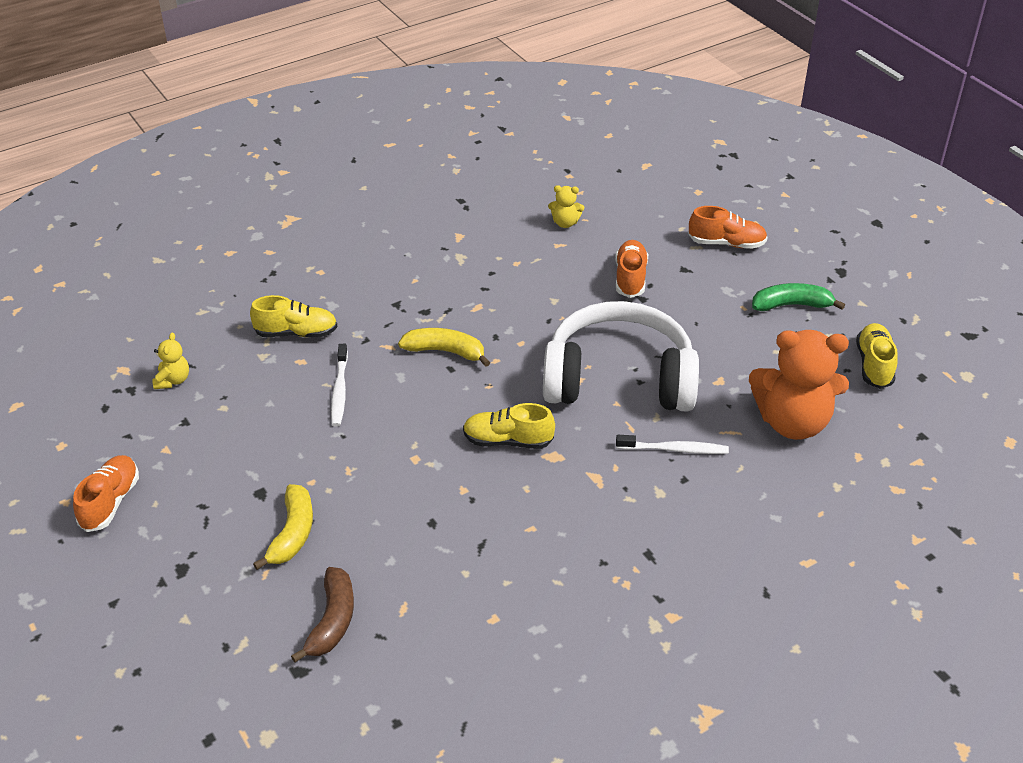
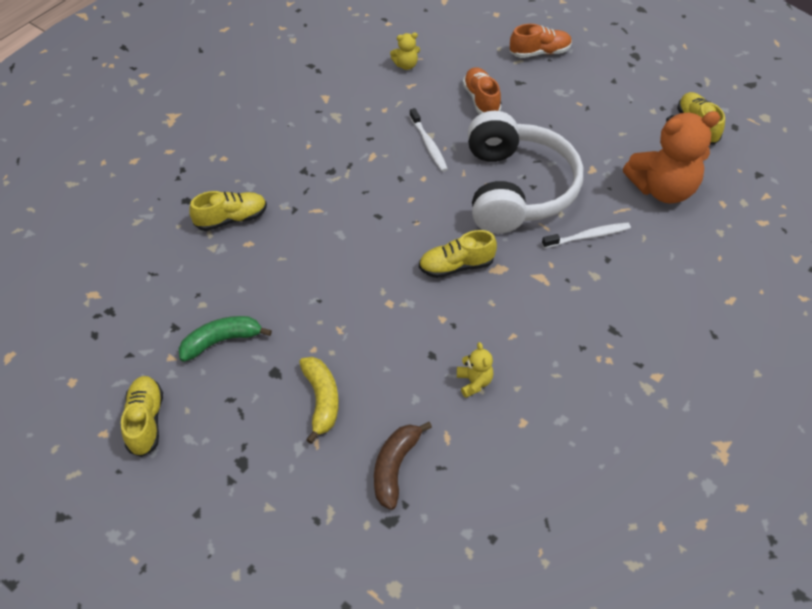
camera: 20 degrees left, 10 degrees up
orange shoe [73,455,139,532] -> yellow shoe [121,376,163,457]
yellow teddy bear [152,332,189,389] -> yellow teddy bear moved to [457,342,493,398]
brown banana [291,567,354,662] -> brown banana turned 150 degrees counterclockwise [374,422,432,510]
white toothbrush [331,344,348,427] -> white toothbrush moved to [409,108,448,172]
yellow banana [398,328,490,367] -> none
white headphones [543,301,699,412] -> white headphones turned 105 degrees clockwise [468,111,583,234]
green banana [752,283,845,311] -> green banana moved to [179,316,272,362]

